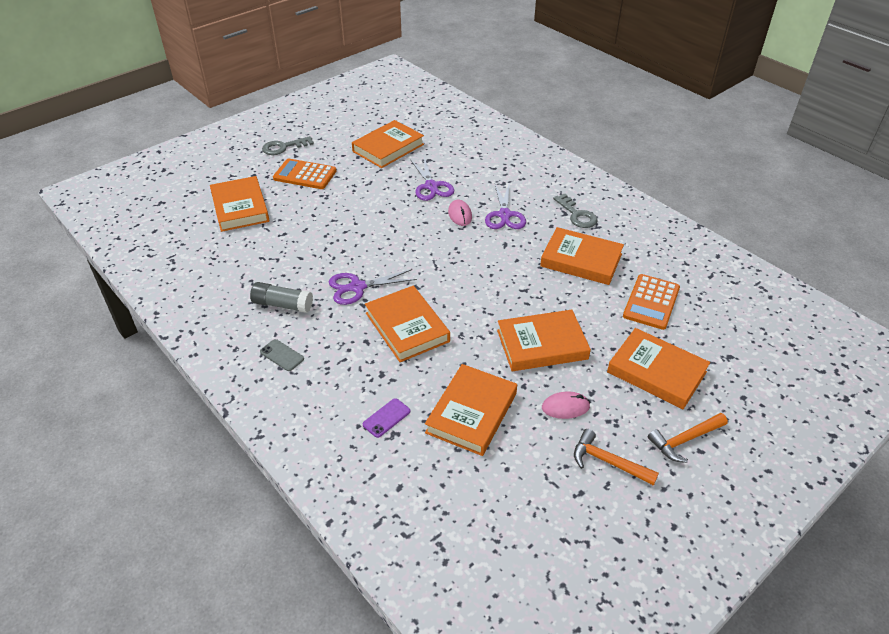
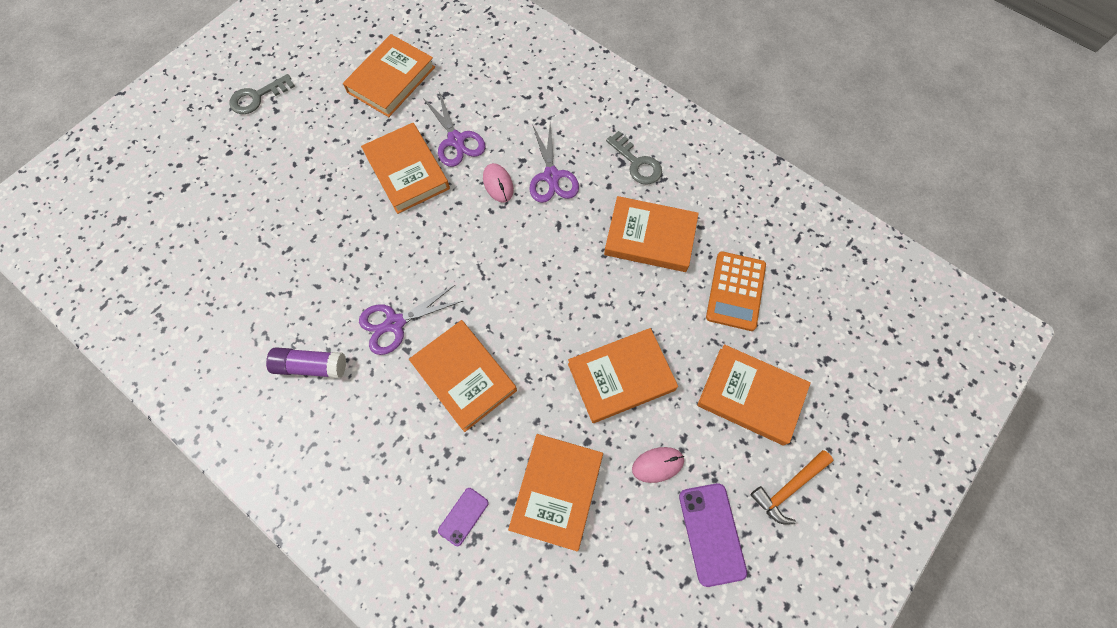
camera: 10 degrees left, 25 degrees up
orange book [210,176,269,232] -> orange book moved to [361,123,450,214]
grey glue stick [250,282,313,313] -> purple glue stick [266,347,346,378]
grey phone [260,339,304,371] -> none
orange calculator [273,158,337,189] -> none
orange hammer [574,429,659,486] -> purple phone [679,483,747,587]

